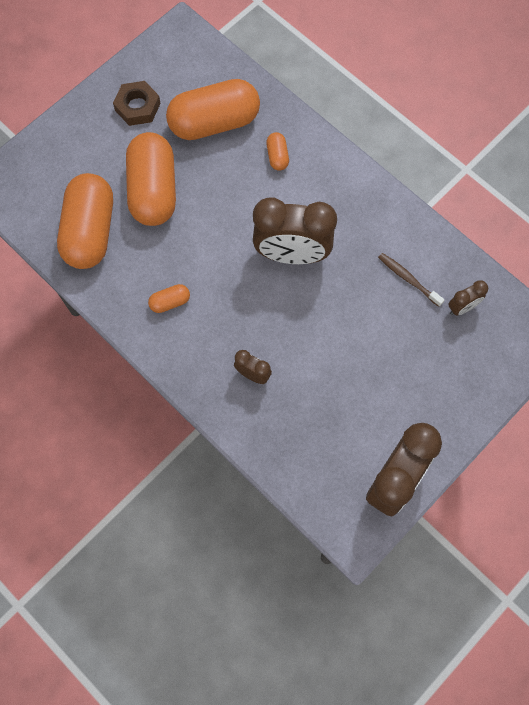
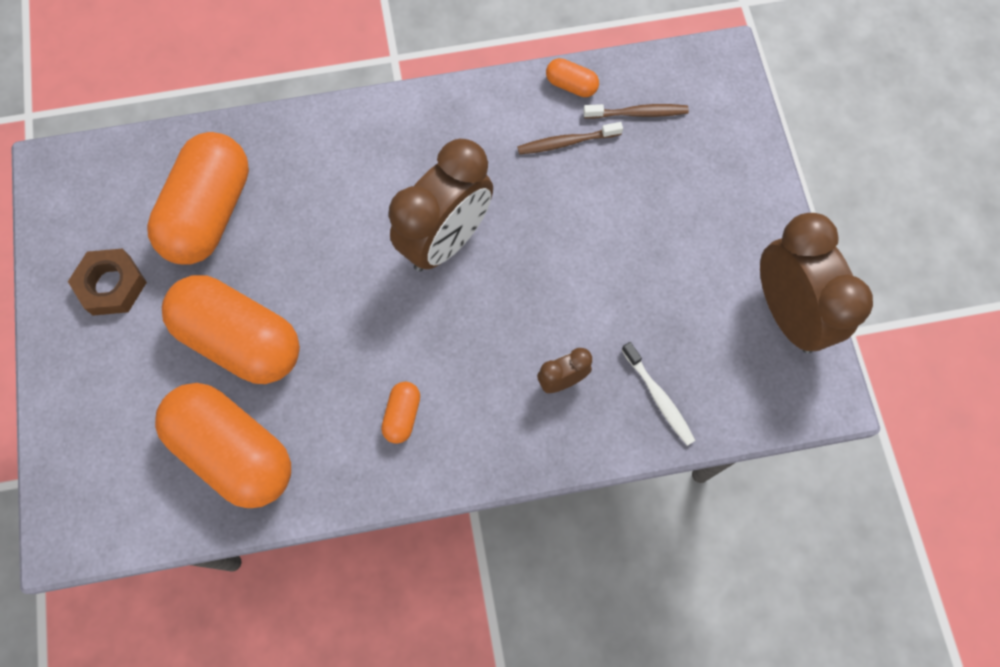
camera: 55 degrees left, 0 degrees up
orange capsule [266,132,289,171] -> orange capsule moved to [546,58,599,97]
brown clock [448,280,488,316] -> brown toothbrush [583,104,689,119]
none -> white toothbrush [622,342,696,446]

